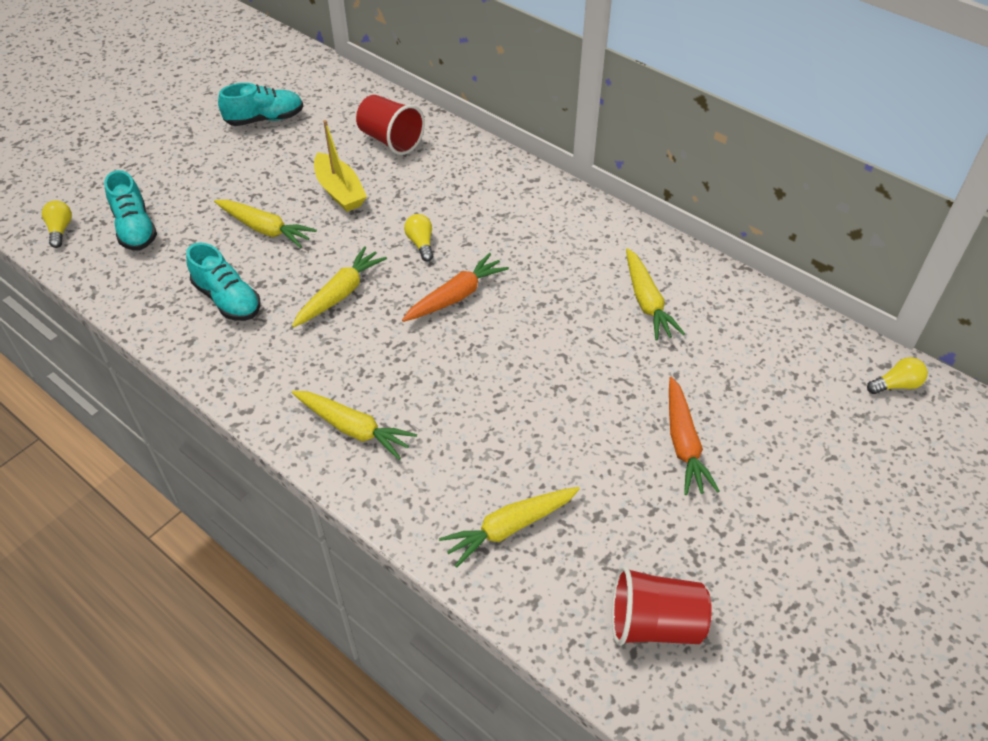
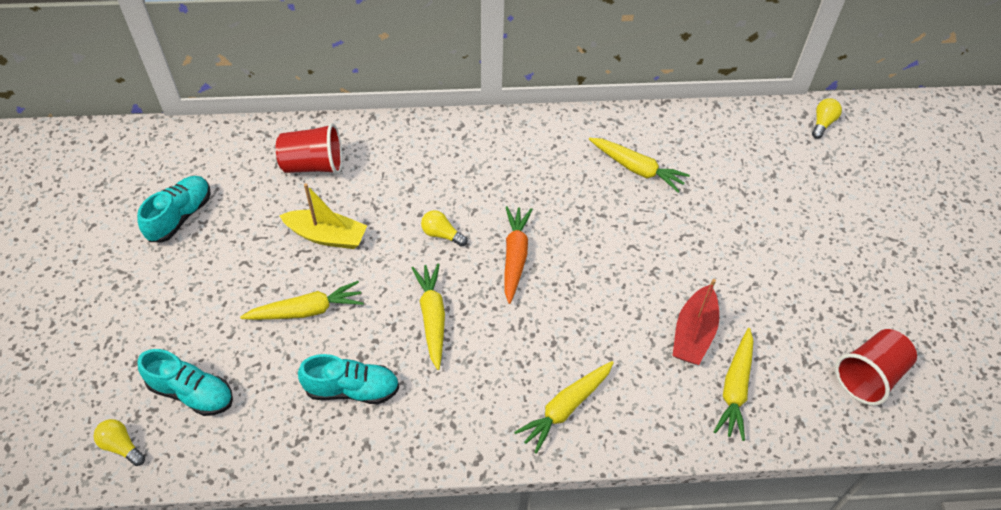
camera: 45 degrees left, 5 degrees up
yellow carrot [292,391,417,460] -> yellow carrot turned 150 degrees clockwise [514,361,614,454]
orange carrot [669,377,719,495] -> none
none -> red boat [672,279,719,365]

